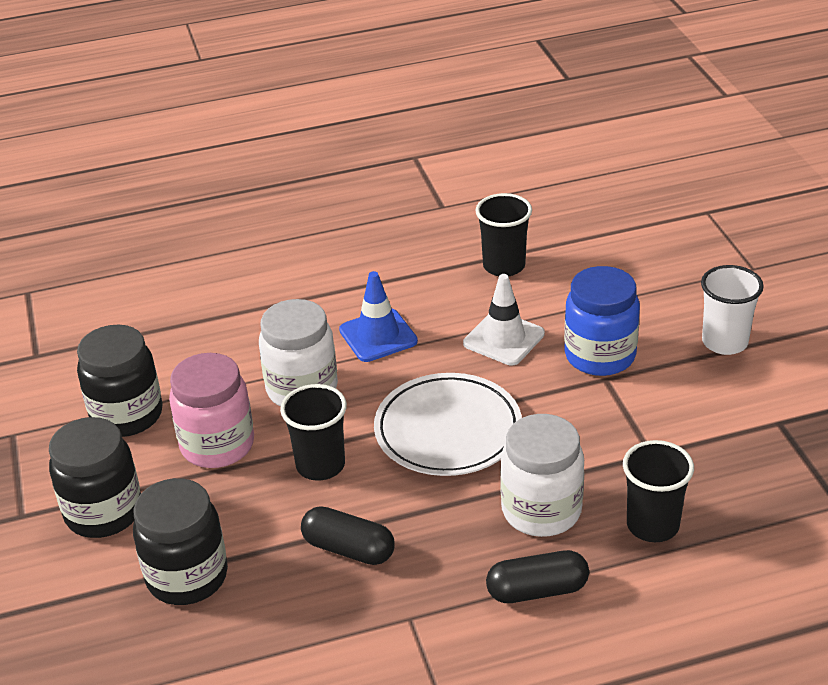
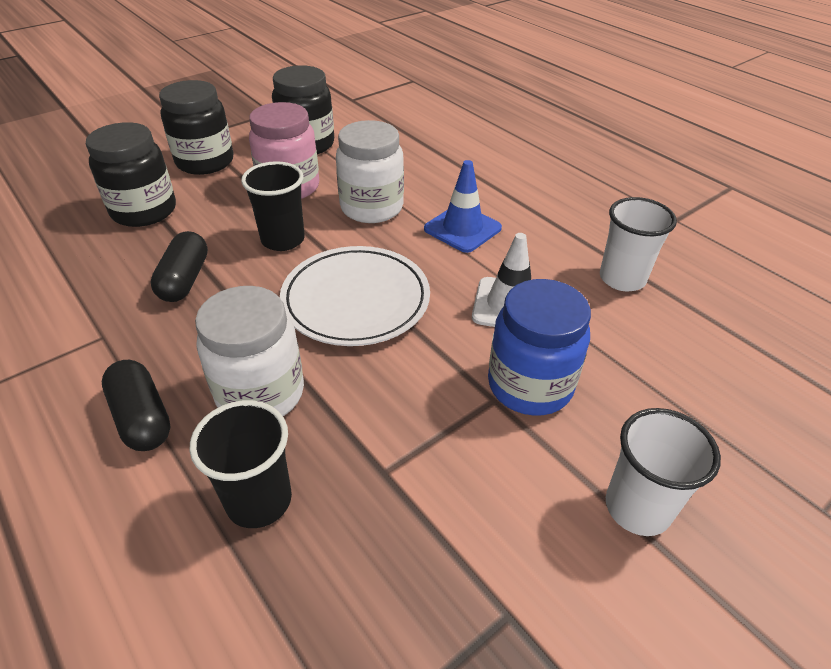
camera: 65 degrees right, 5 degrees up
black cup [476,193,532,277] -> white cup [600,197,677,291]

